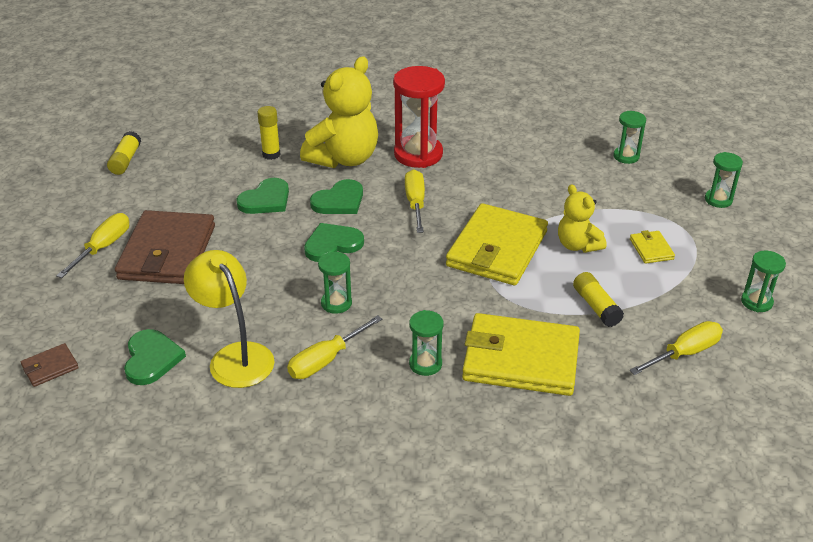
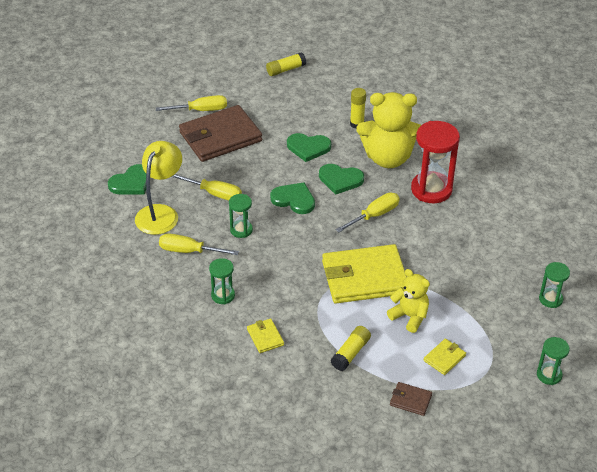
camera: 55 degrees right, 5 degrees up
brown wallet [21,343,79,387] -> brown wallet moved to [390,382,432,416]
yellow wallet [462,313,580,396] -> yellow wallet [247,319,284,353], size x0.43
yellow teddy bear [558,184,606,253] -> yellow teddy bear turned 105 degrees clockwise [387,269,430,333]
yellow screwdriver [630,321,723,375] -> yellow screwdriver moved to [171,174,242,201]
green hourglass [741,251,786,312] -> none

